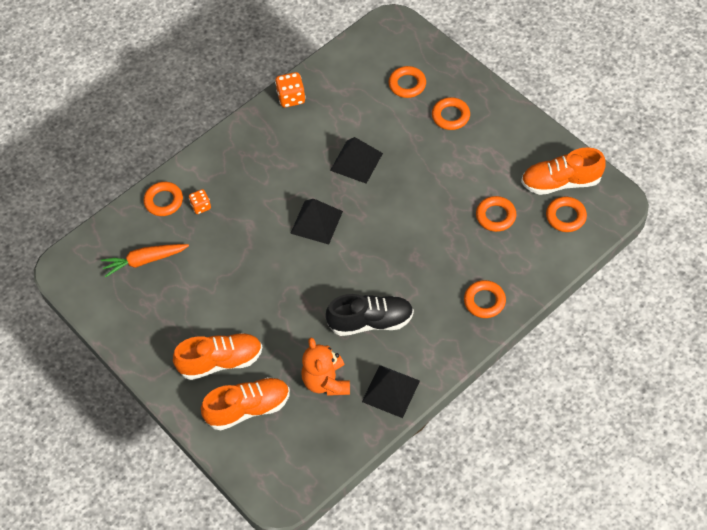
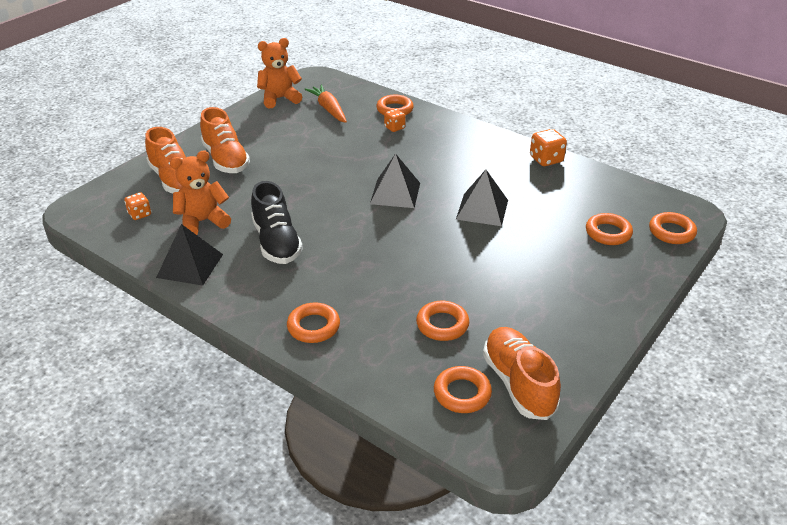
camera: 75 degrees right, 20 degrees down
orange ring [432,97,470,130] -> orange ring moved to [649,212,697,244]
none -> orange dice [125,192,151,220]
none -> orange teddy bear [257,38,302,108]

